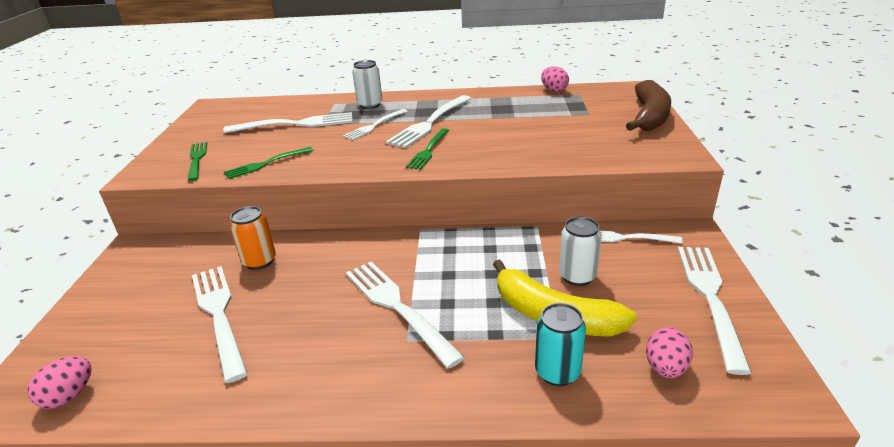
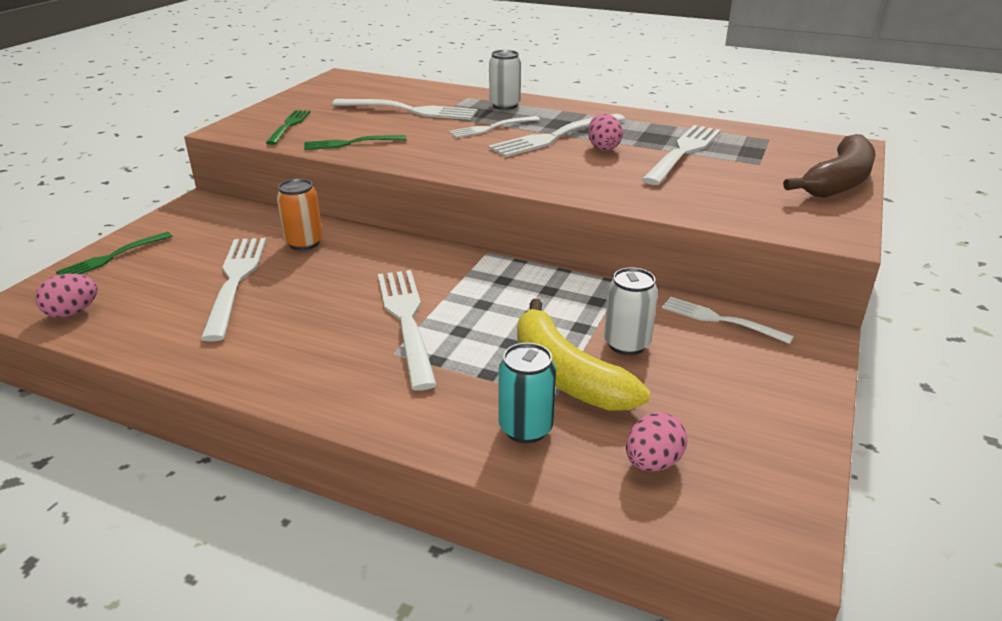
camera: 20 degrees right, 0 degrees up
green fork [406,128,449,170] -> green fork moved to [56,232,172,275]
pink egg [541,66,569,92] -> pink egg moved to [588,114,623,151]
white fork [678,247,752,375] -> white fork moved to [641,125,721,185]

